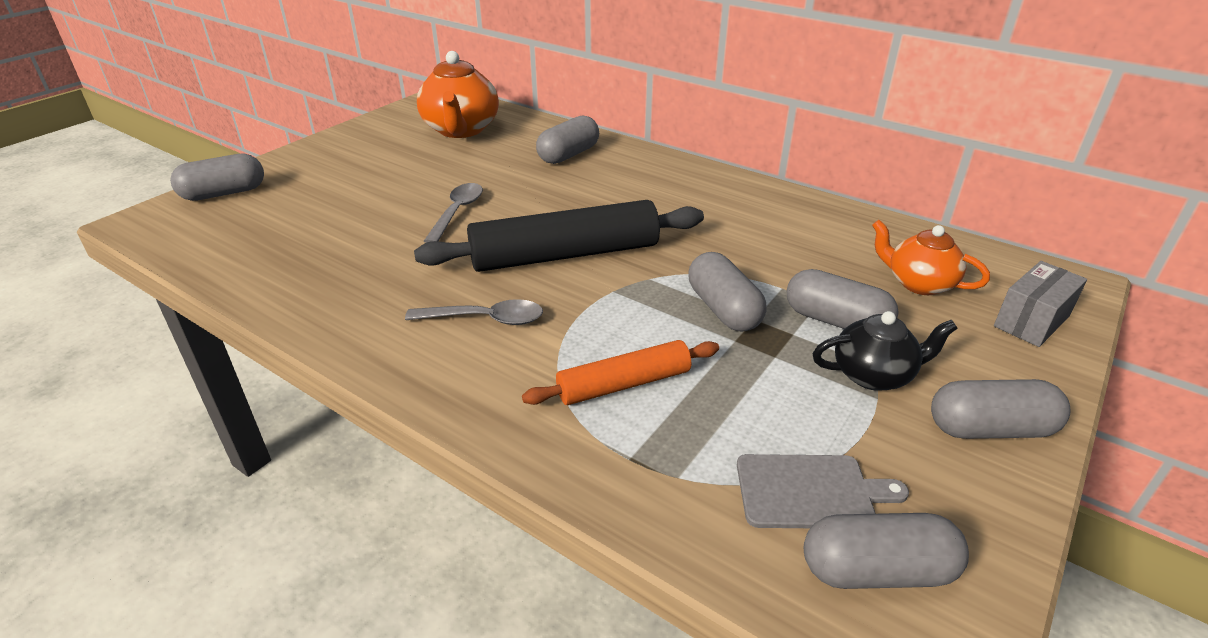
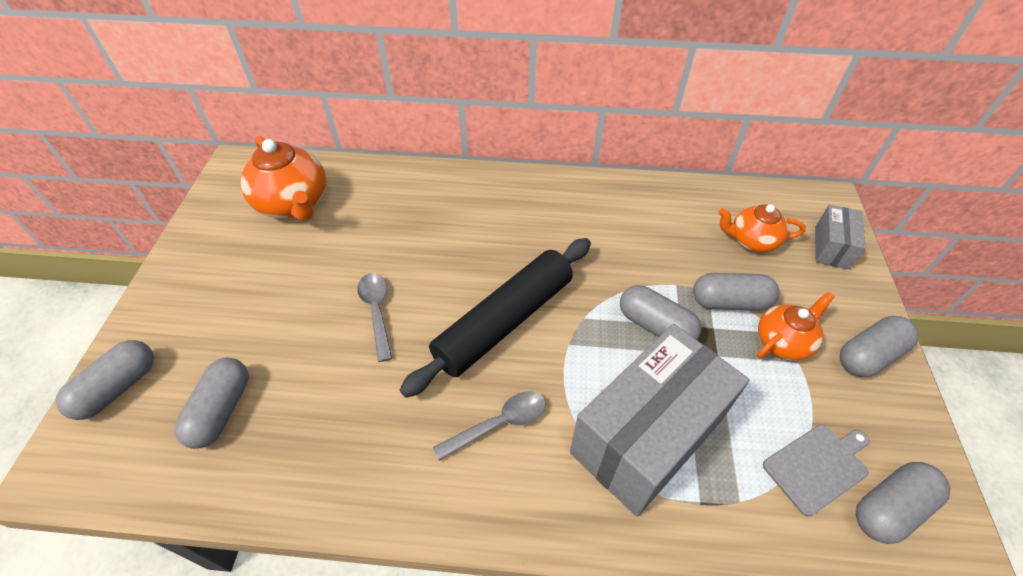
camera: 30 degrees left, 15 degrees up
orange rolling pin [522,340,719,405] -> grey box [570,324,750,517]
grey capsule [536,115,599,164] -> grey capsule moved to [174,358,249,449]
black teapot [813,311,958,391] -> orange teapot [757,292,835,361]

